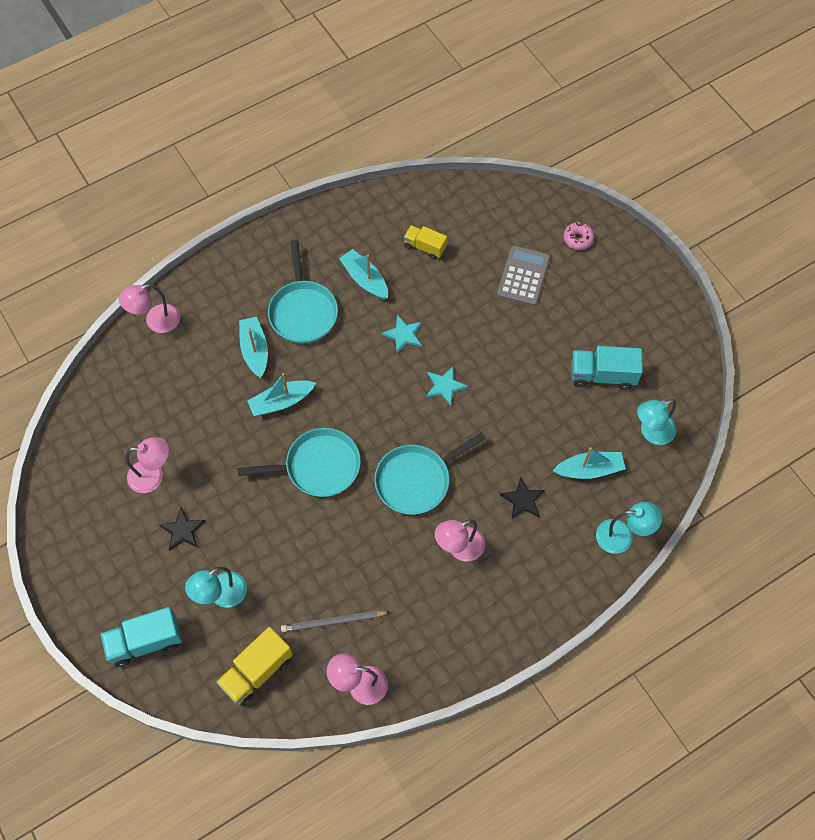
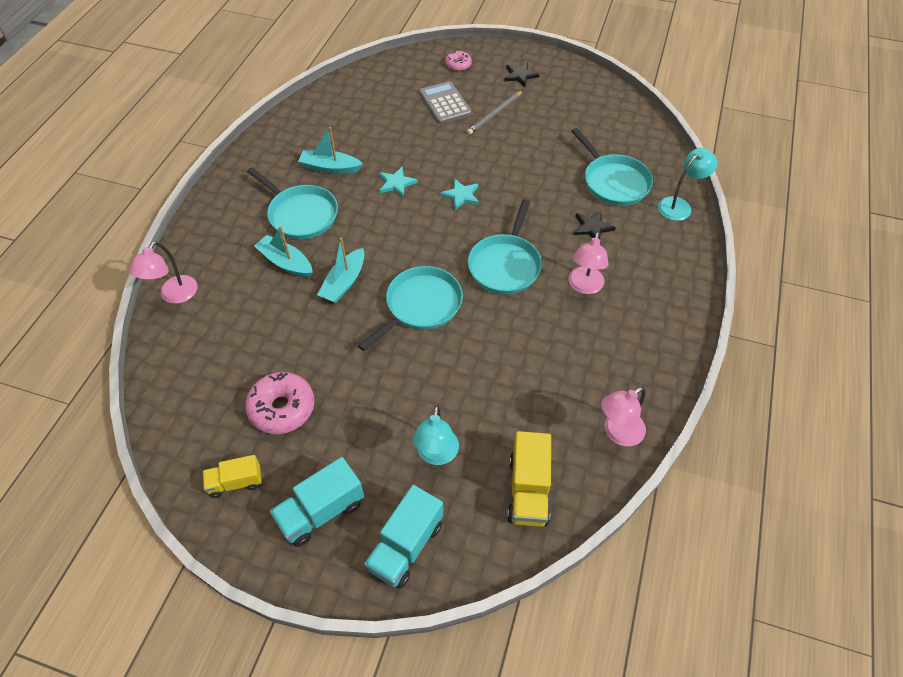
camera: 40 degrees left, 10 degrees down
pink lamp [126,437,169,493] -> pink donut [245,372,314,434]
black star [159,507,205,551] -> black star moved to [504,62,539,87]
grey pencil [281,611,390,632] -> grey pencil moved to [467,90,523,135]
yellow truck [404,225,447,260] -> yellow truck moved to [203,455,262,498]
turquoise boat [553,447,626,479] -> turquoise pan [572,128,653,206]
turquoise truck [571,346,643,390] -> turquoise truck moved to [270,457,364,547]
turquoise lamp [637,399,676,445] -> none

